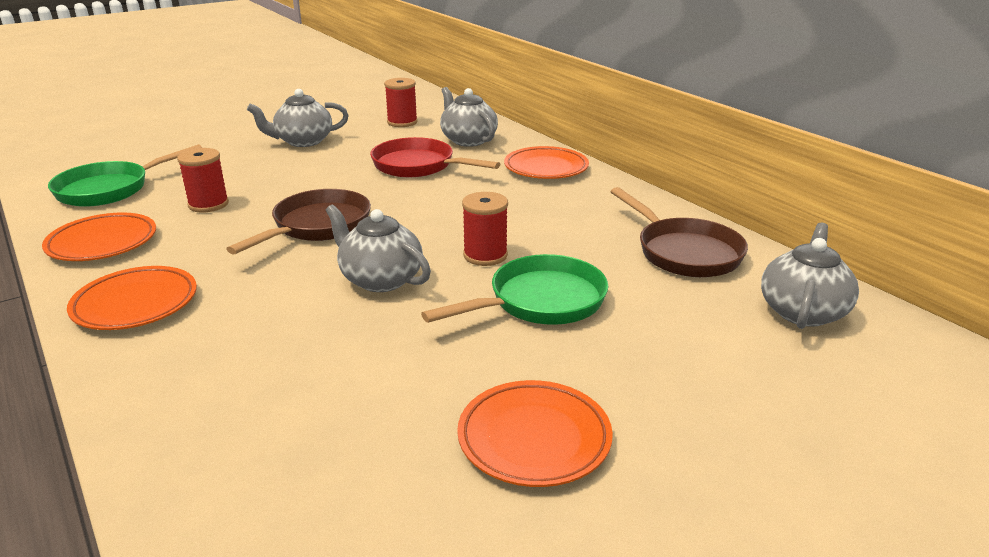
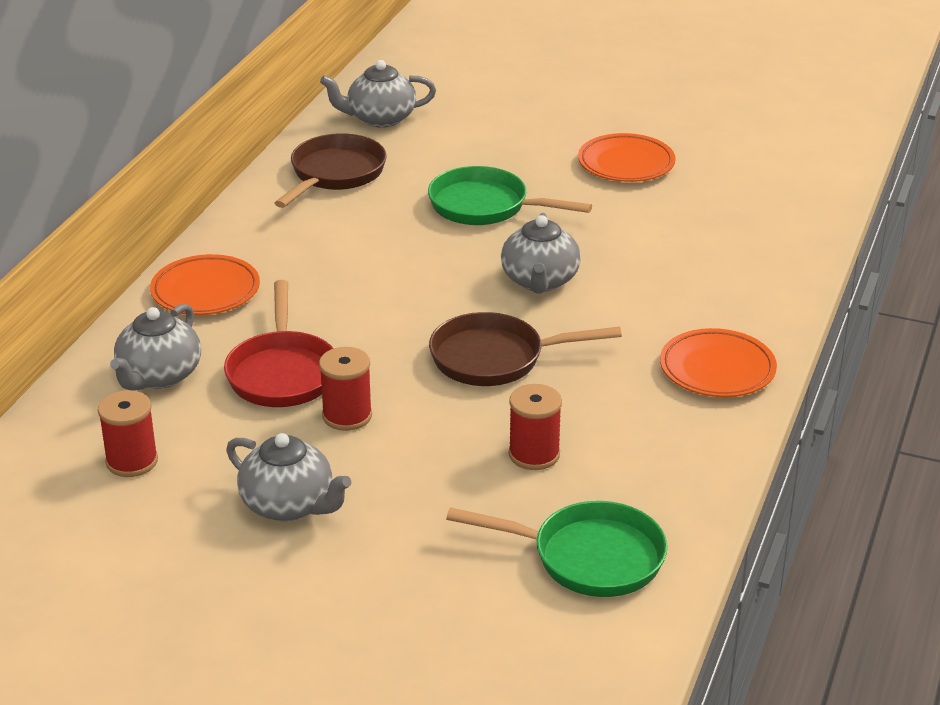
camera: 125 degrees left, 5 degrees up
orange plate [42,213,156,261] -> none
red spool [462,192,508,266] -> red spool moved to [319,347,372,431]

